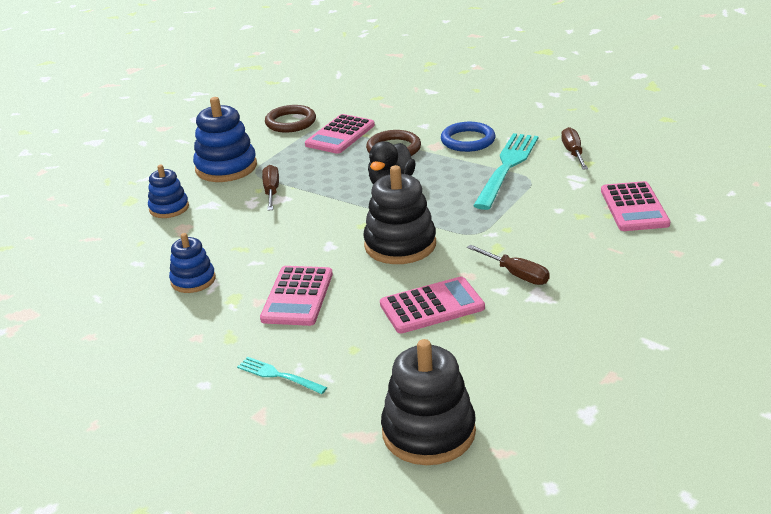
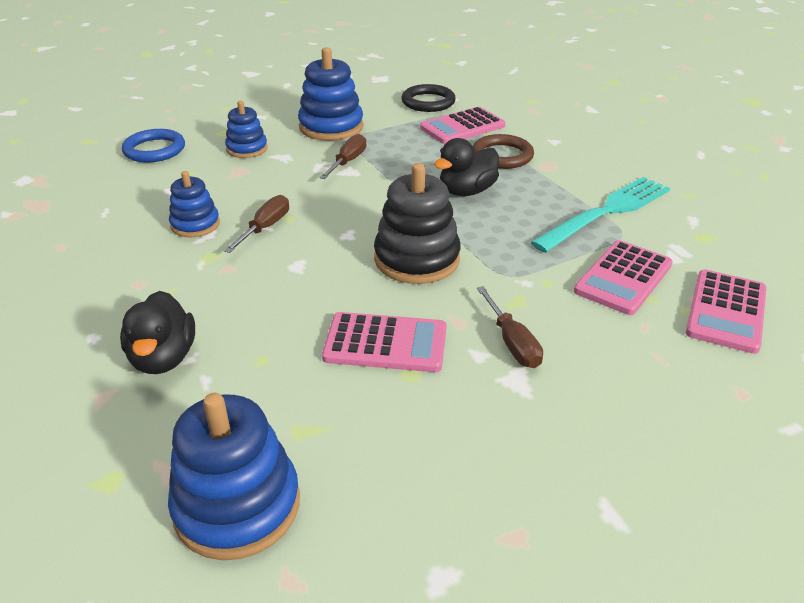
camera: 25 degrees right, 5 degrees up
turquoise fork [237,357,327,394] -> black duck [120,291,195,374]
pink calculator [260,266,333,326] -> pink calculator moved to [574,240,673,315]
brown ring [265,105,316,132] -> black ring [401,84,456,112]
black stacking toy [381,339,476,465] -> blue stacking toy [168,393,300,560]
blue ring [441,122,495,152] -> blue ring moved to [122,129,185,162]
brown screwdriver [561,127,588,170] -> brown screwdriver moved to [224,195,289,253]

